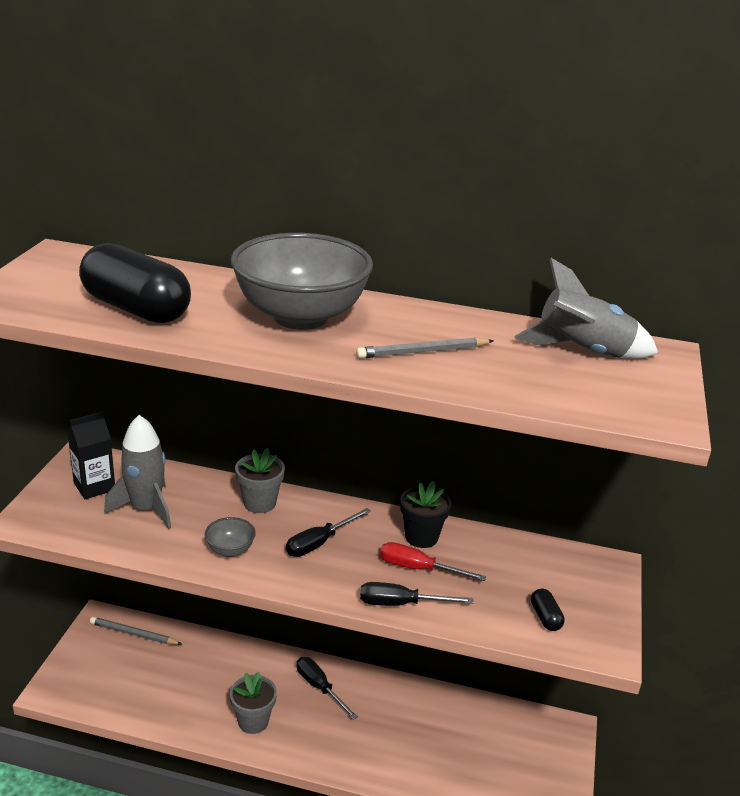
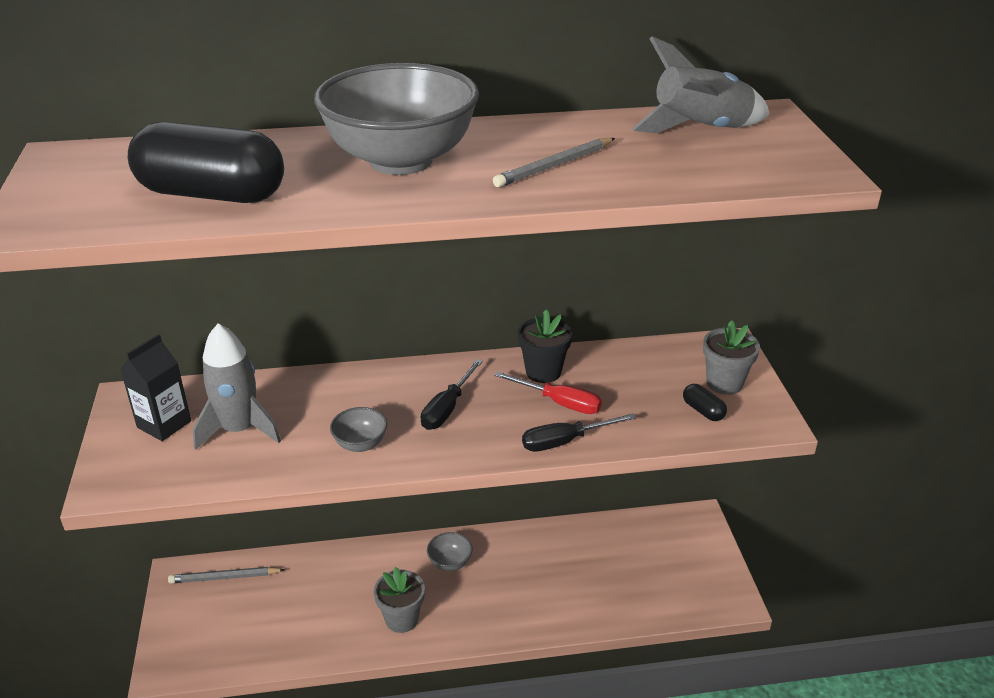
camera: 20 degrees left, 5 degrees up
grey flower pot [235,448,285,513] -> grey flower pot moved to [703,320,760,395]
black screwdriver [297,657,358,720] -> grey bowl [427,532,473,571]
red screwdriver [380,542,486,581] -> red screwdriver turned 150 degrees counterclockwise [494,371,602,414]

